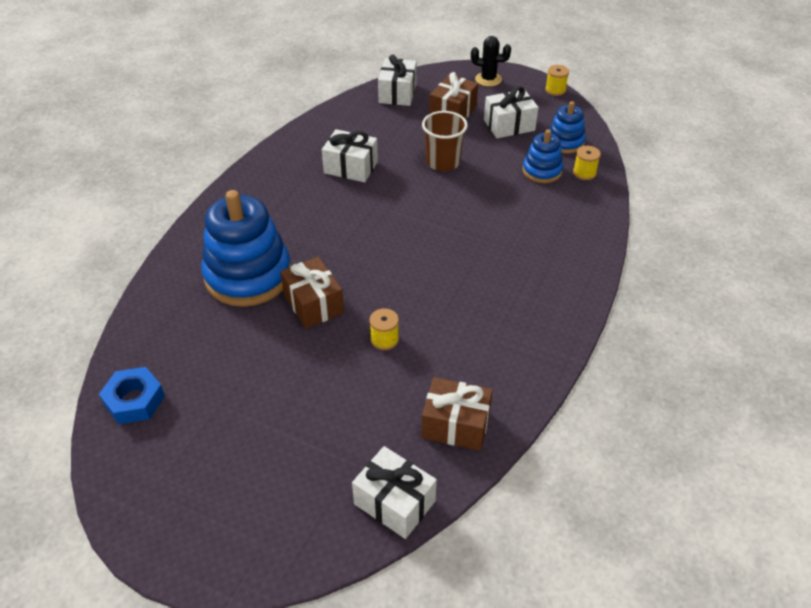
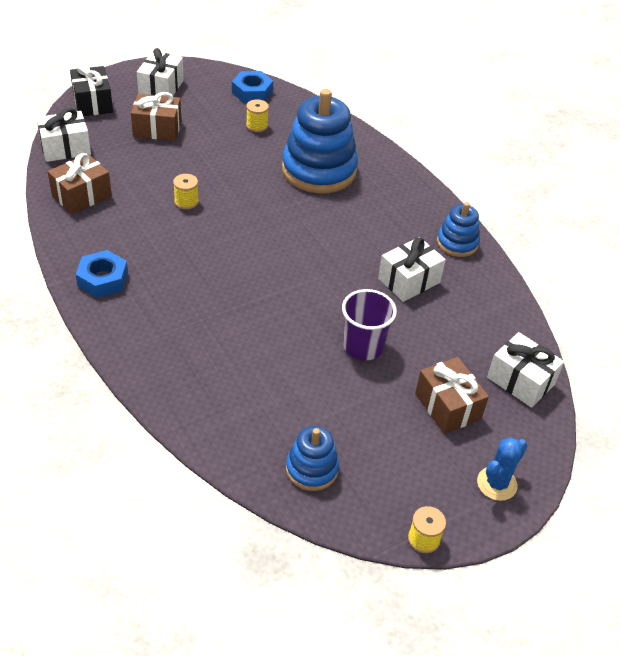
camera: 120 degrees right, 0 degrees up
brown gift [280,257,344,329] -> brown gift moved to [131,92,181,141]
brown cup [422,111,468,171] -> purple cup [342,289,397,360]
black cactus [471,36,511,87] -> blue cactus [477,437,527,501]
white gift [484,86,539,138] -> white gift moved to [137,48,184,96]
blue stacking toy [523,129,563,183] -> blue stacking toy moved to [437,202,480,257]
yellow spool [573,146,601,180] -> yellow spool moved to [246,99,269,132]
none -> black gift [70,64,113,116]
none -> blue nut [76,250,128,298]

